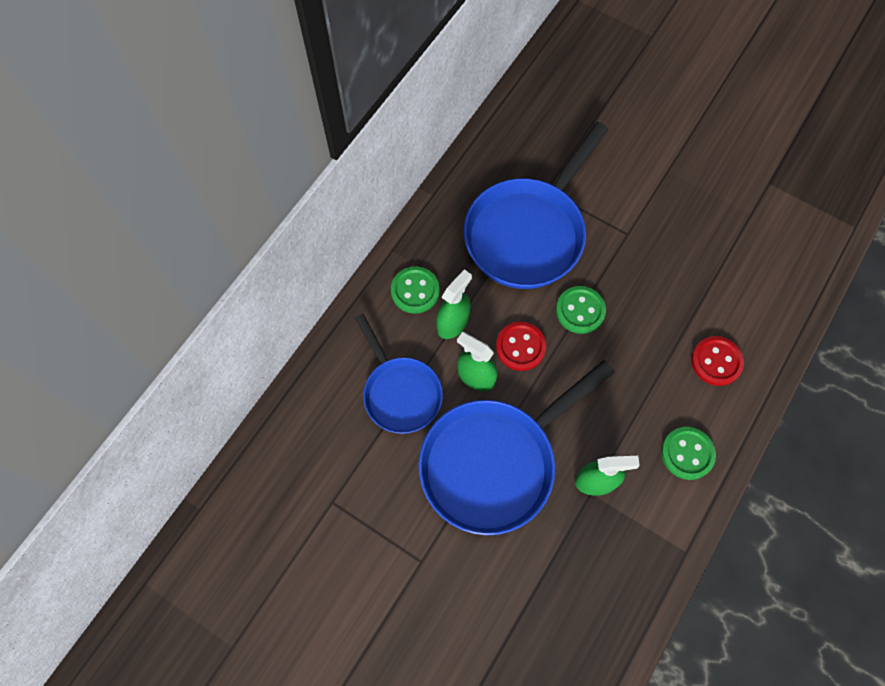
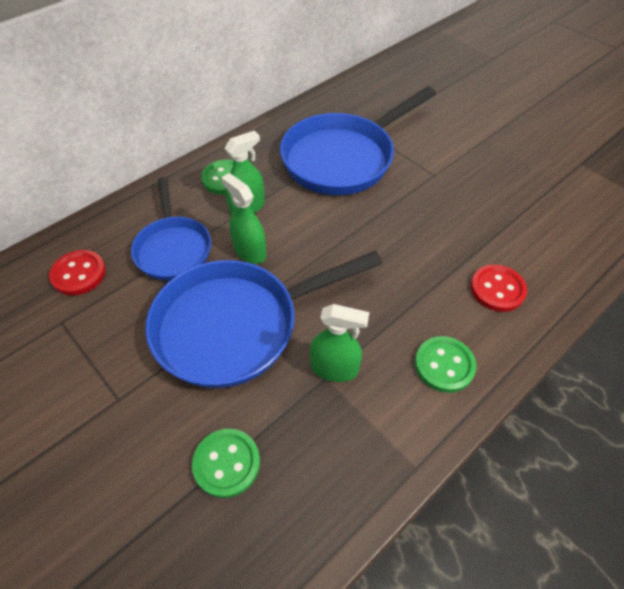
camera: 15 degrees right, 15 degrees down
red button [496,322,546,371] -> red button moved to [49,250,106,295]
green button [556,286,606,334] -> green button moved to [192,429,260,498]

